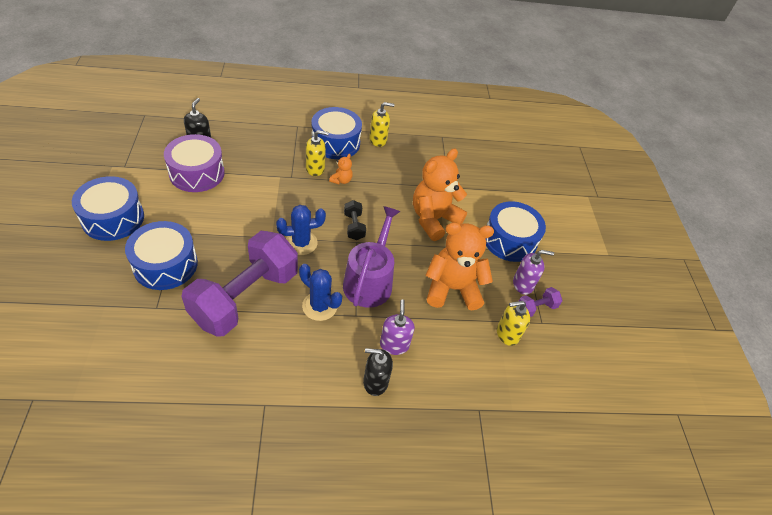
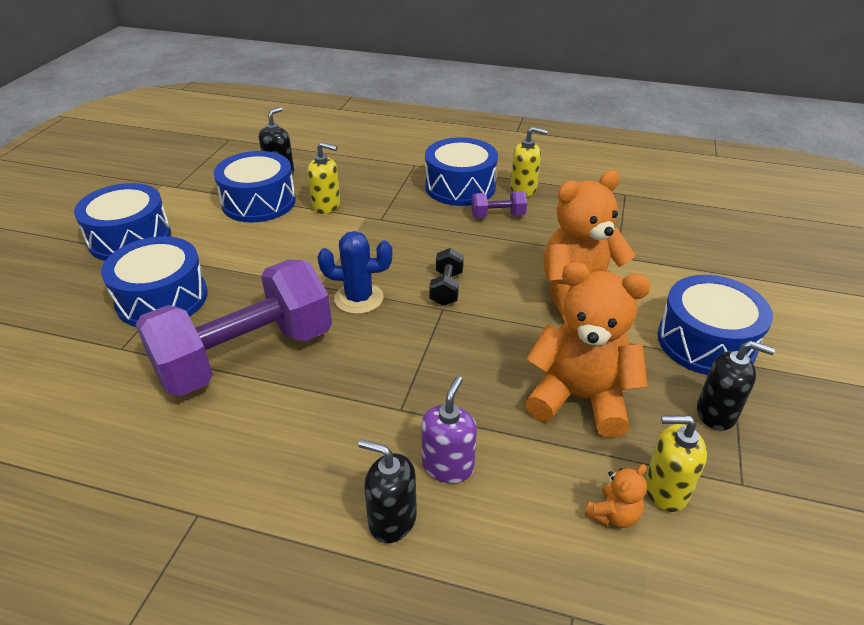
camera: 25 degrees right, 10 degrees down
purple drum [164,134,225,192] -> blue drum [214,151,296,223]
blue cactus [299,264,342,321] -> none
yellow soap dispenser [306,130,329,176] -> yellow soap dispenser moved to [307,142,341,214]
orange teddy bear [329,154,353,184] -> orange teddy bear moved to [584,464,647,528]
purple watering can [343,206,400,308] -> none
purple soap dispenser [513,250,554,295] -> black soap dispenser [697,341,775,431]
purple dumbbell [519,287,563,317] -> purple dumbbell moved to [471,191,527,218]

